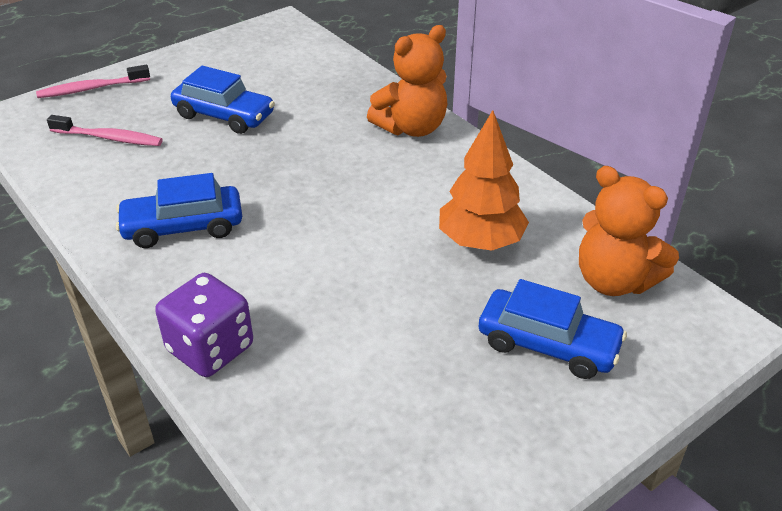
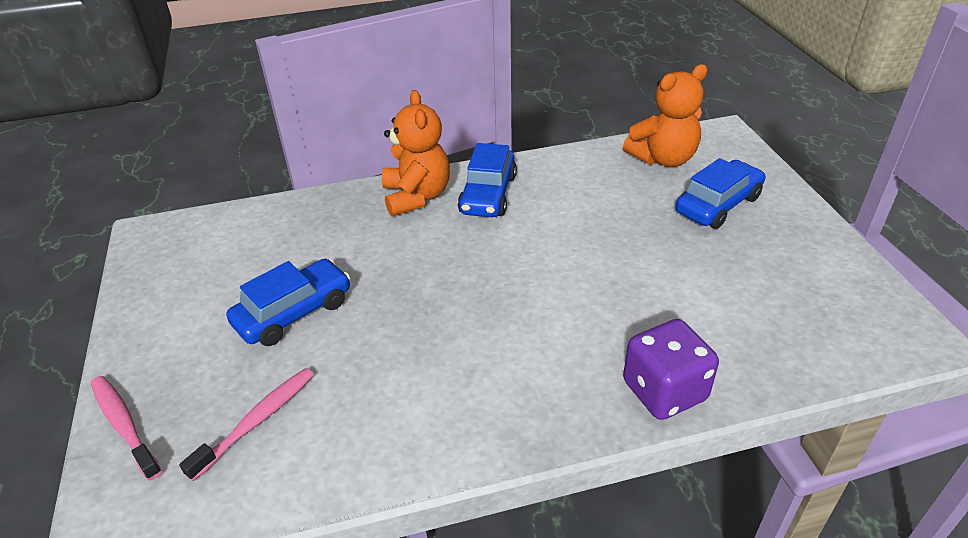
camera: 65 degrees left, 0 degrees up
pink toothbrush [36,65,150,98] -> pink toothbrush turned 135 degrees clockwise [91,376,162,481]
blue car [116,173,242,248] -> blue car moved to [458,143,517,217]
orange tree [439,110,529,251] -> none

